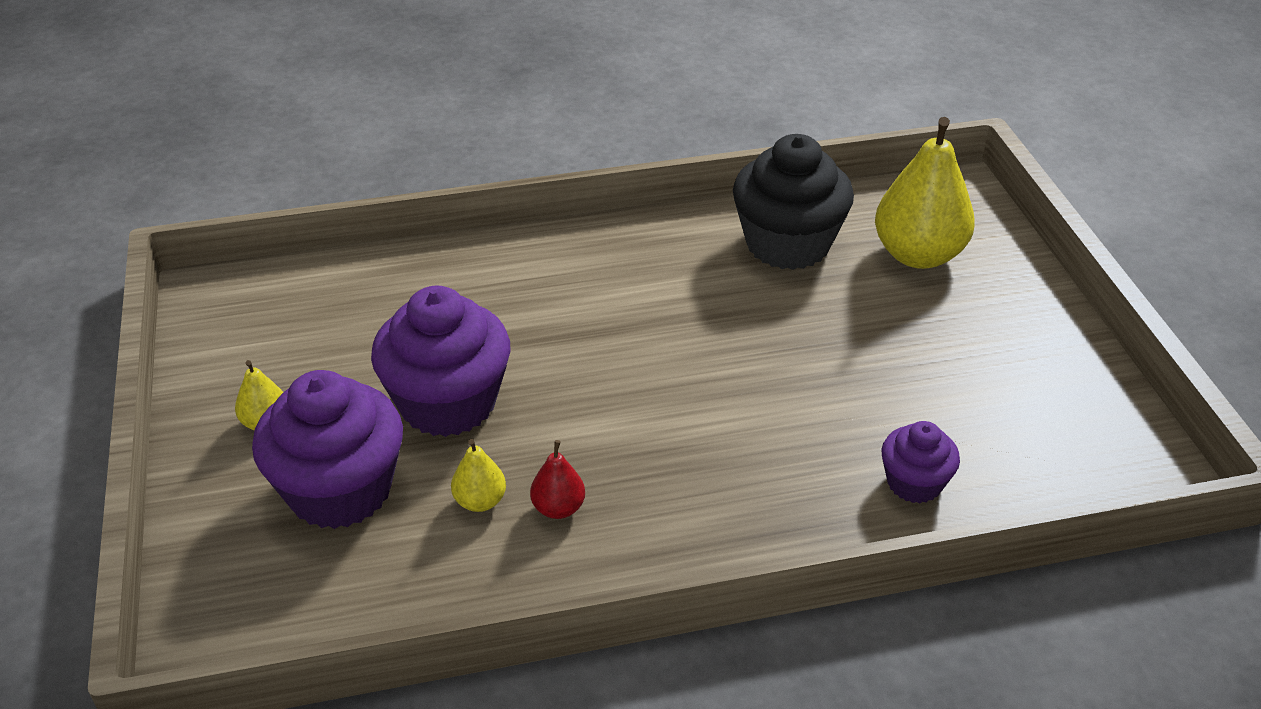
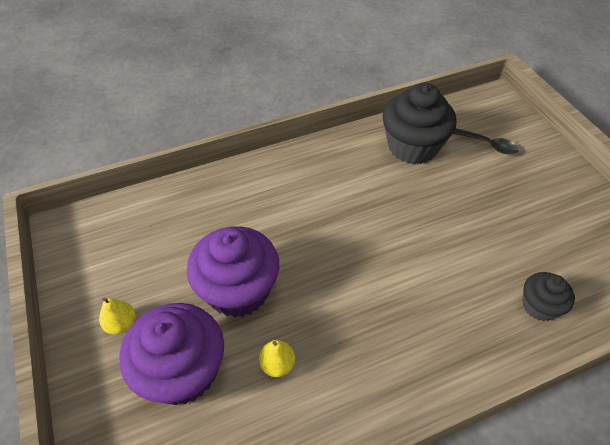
camera: 10 degrees left, 10 degrees up
red pear [530,440,585,519] -> none
yellow pear [875,117,975,269] -> black spoon [453,128,519,154]
purple cupcake [881,421,960,503] -> black cupcake [522,272,575,321]

